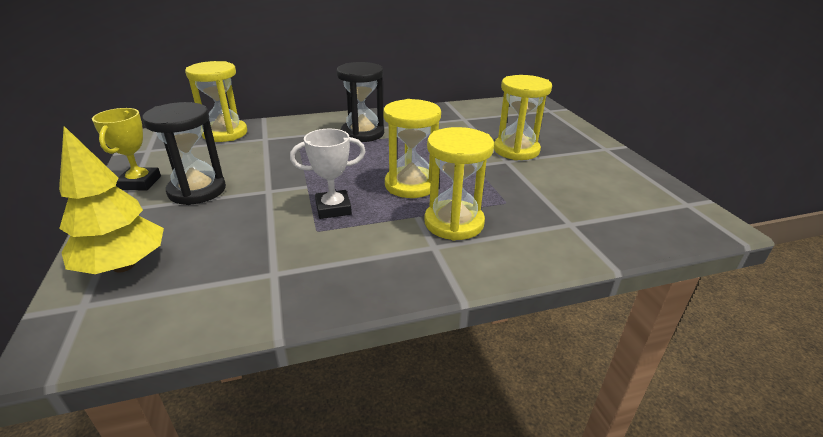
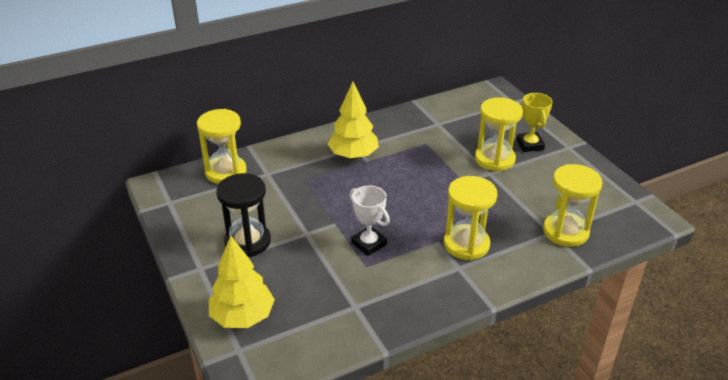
camera: 10 degrees left, 5 degrees up
yellow trophy [92,108,161,191] -> yellow trophy moved to [516,93,553,152]
white trophy [290,129,366,219] -> white trophy turned 75 degrees clockwise [350,185,390,256]
black hourglass [337,62,384,142] -> yellow tree [328,82,379,159]
yellow hourglass [383,99,441,198] -> yellow hourglass moved to [543,164,603,247]

